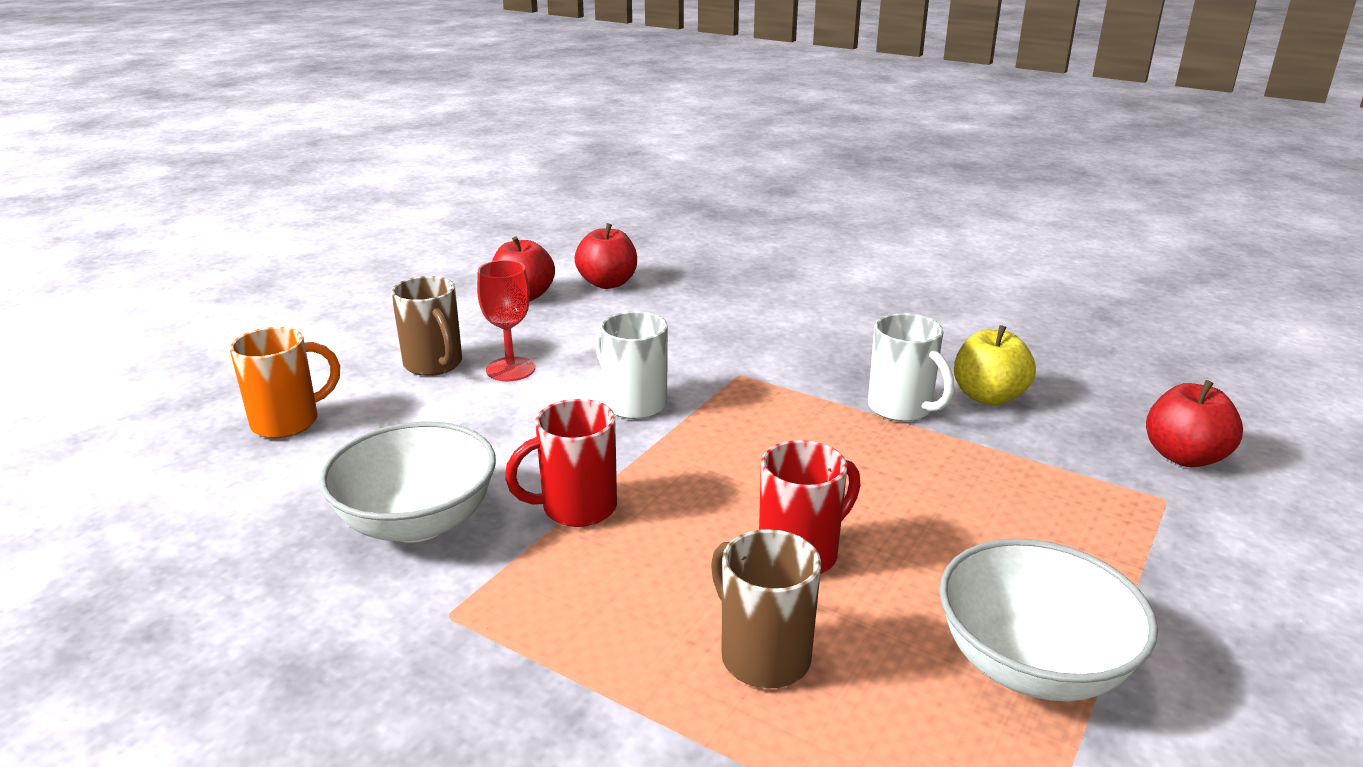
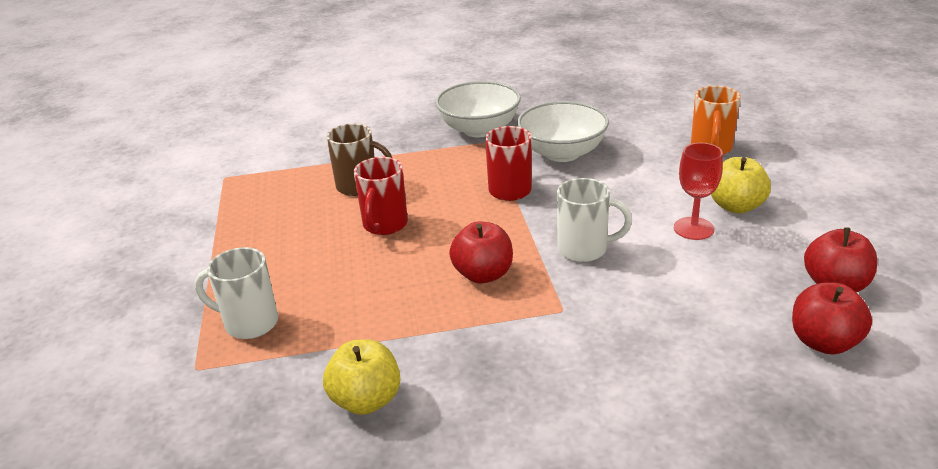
camera: 140 degrees right, 5 degrees up
brown mug [391,276,462,376] -> yellow apple [711,157,771,214]
white mug [868,313,954,422] -> white mug moved to [195,247,278,339]
white bowl [939,539,1158,701] -> white bowl moved to [435,81,521,137]
red apple [1146,380,1243,467] -> red apple moved to [449,222,513,284]

